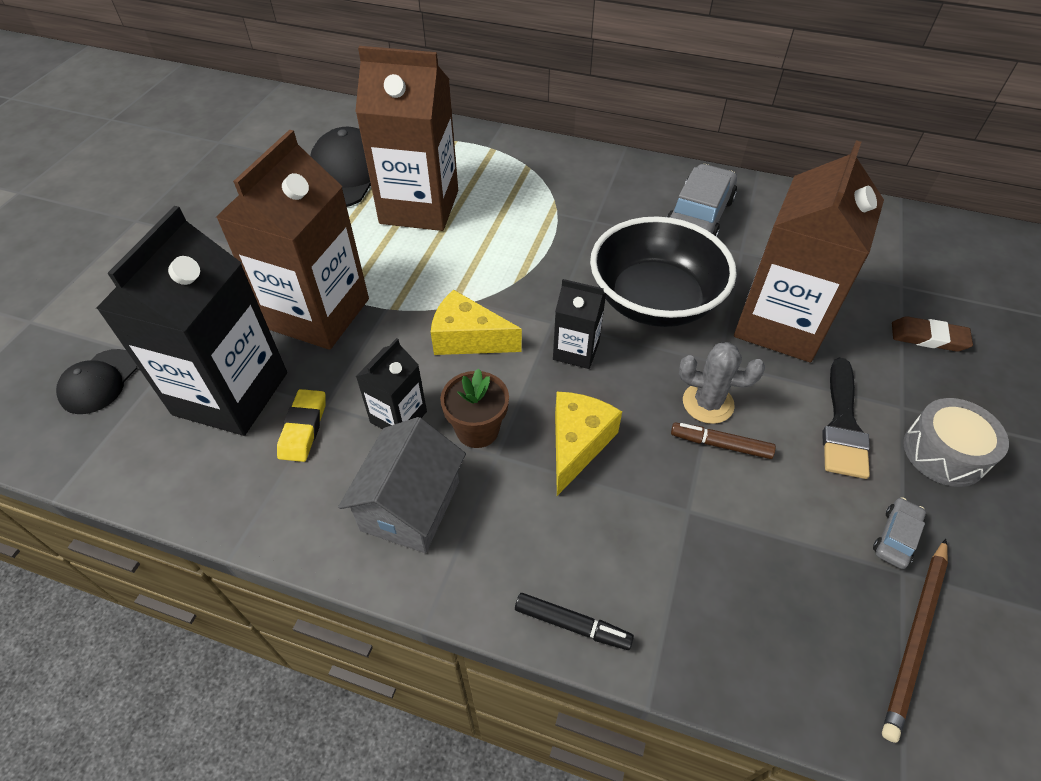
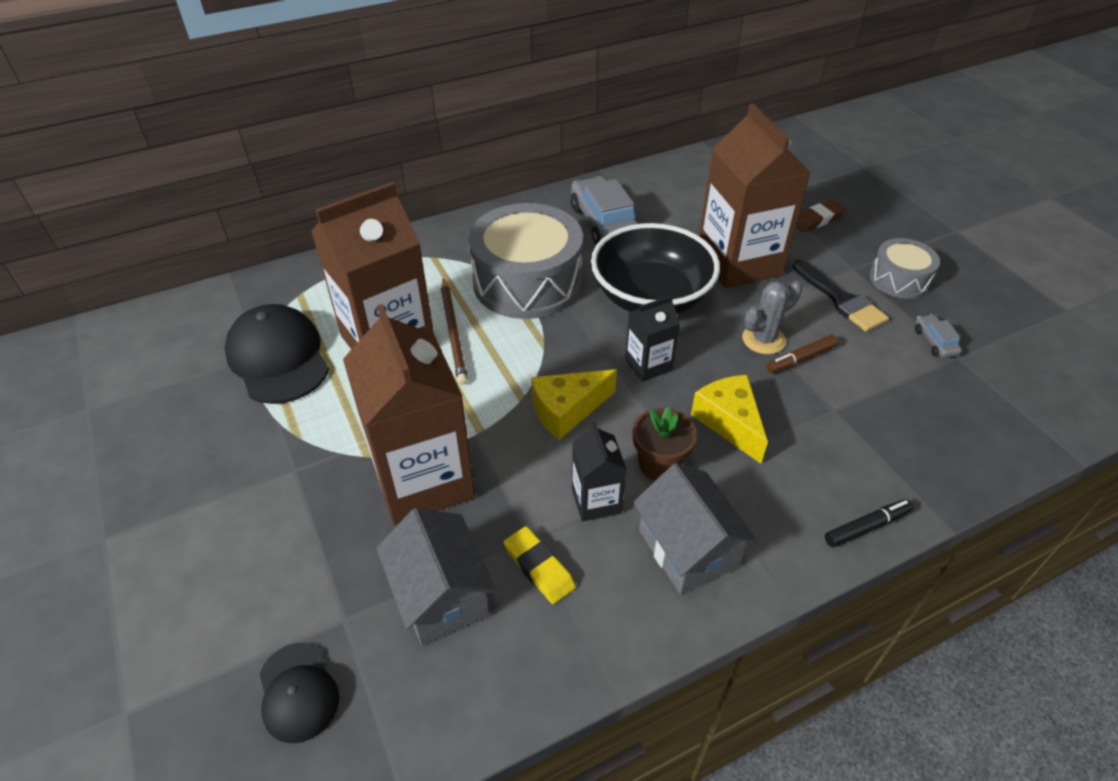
camera: 45 degrees left, 5 degrees down
black carton [96,206,287,436] -> grey house [376,508,497,645]
brown pencil [882,539,948,743] -> brown pencil moved to [441,278,468,385]
none -> grey drum [468,203,583,319]

